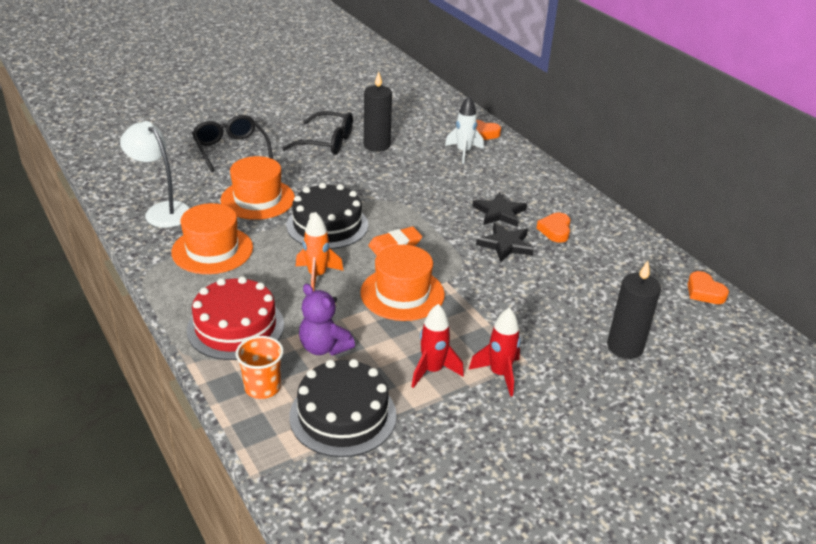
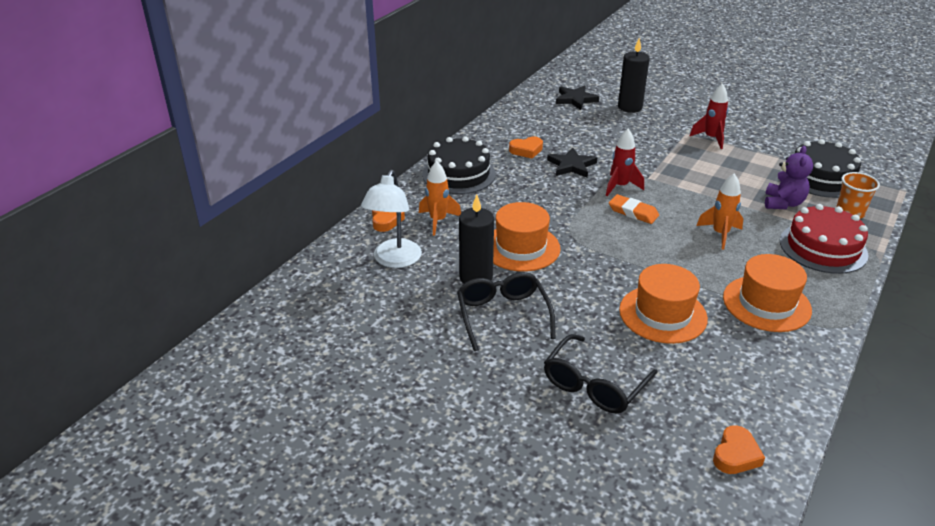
camera: 115 degrees left, 0 degrees up
white lamp [120,121,191,228] -> white lamp moved to [361,170,422,268]
black cake [286,183,368,249] -> black cake moved to [422,137,496,194]
orange hat [360,245,445,321] -> orange hat moved to [493,202,561,272]
red rocket [411,304,464,388] -> red rocket moved to [606,129,644,196]
white rocket [445,96,484,164] -> orange rocket [419,161,461,236]
black star [472,192,527,227] -> black star moved to [556,85,599,110]
orange heart [688,271,729,304] -> orange heart moved to [713,425,765,474]

